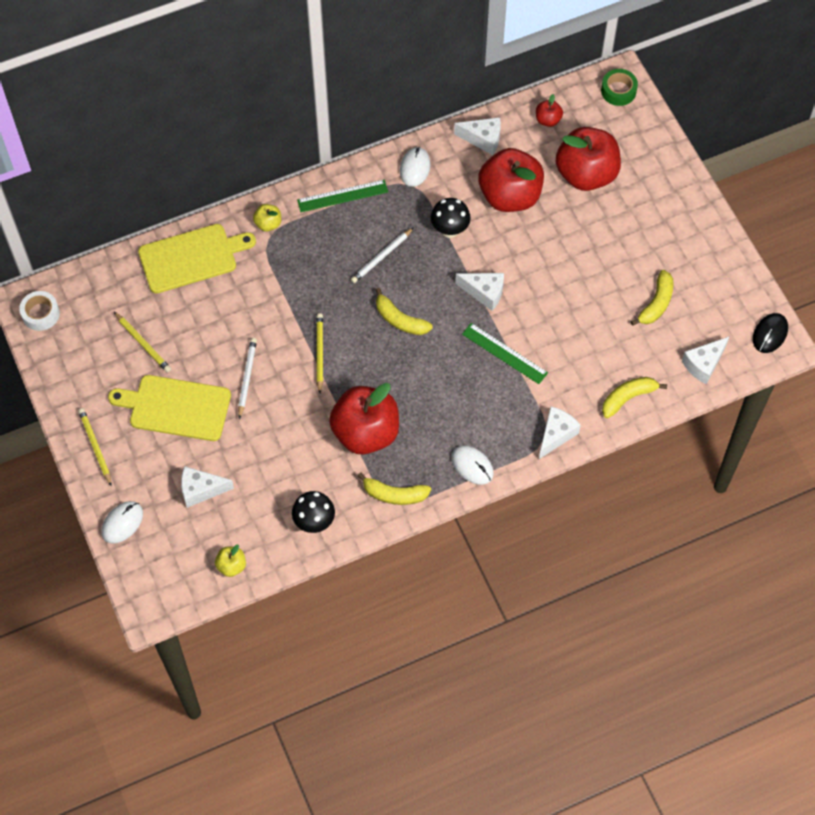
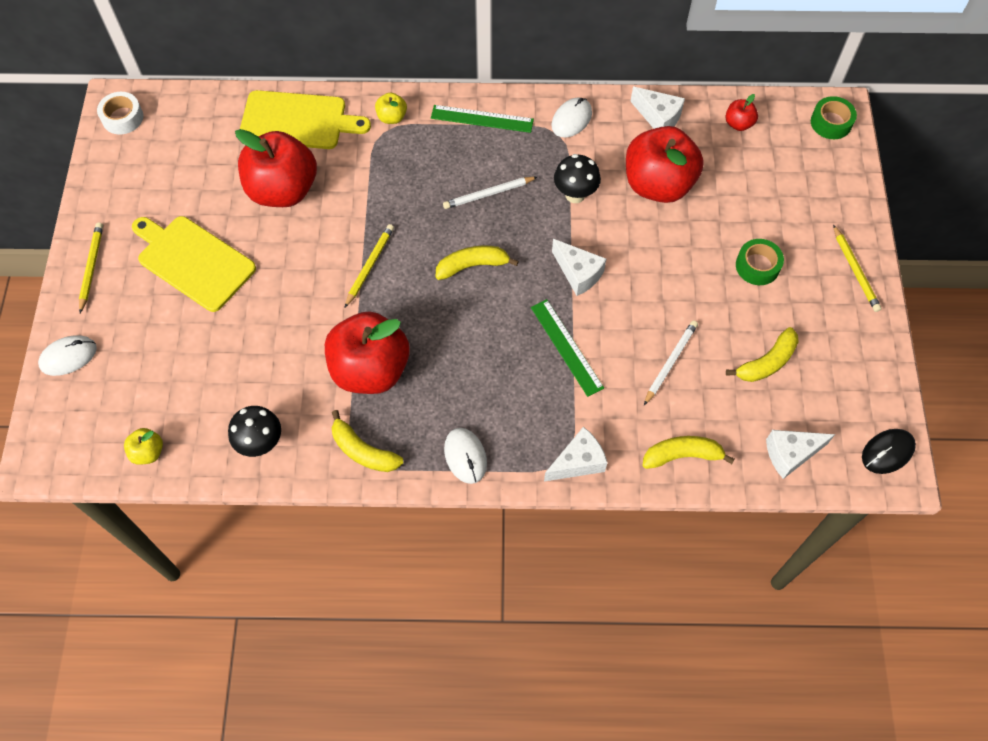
camera: 25 degrees right, 0 degrees up
yellow pencil [114,312,171,372] -> yellow pencil moved to [833,225,882,312]
white cheese [181,466,234,508] -> none
white pencil [238,338,257,419] -> white pencil moved to [644,321,698,405]
yellow banana [375,288,433,335] -> yellow banana turned 105 degrees clockwise [436,246,519,280]
red apple [556,127,621,191] -> red apple moved to [235,129,317,207]
none -> green tape [736,239,784,285]

